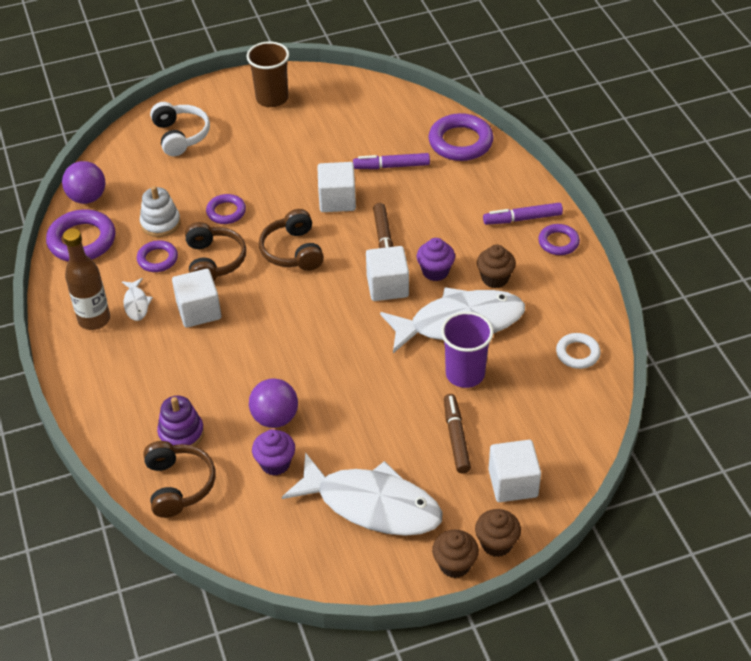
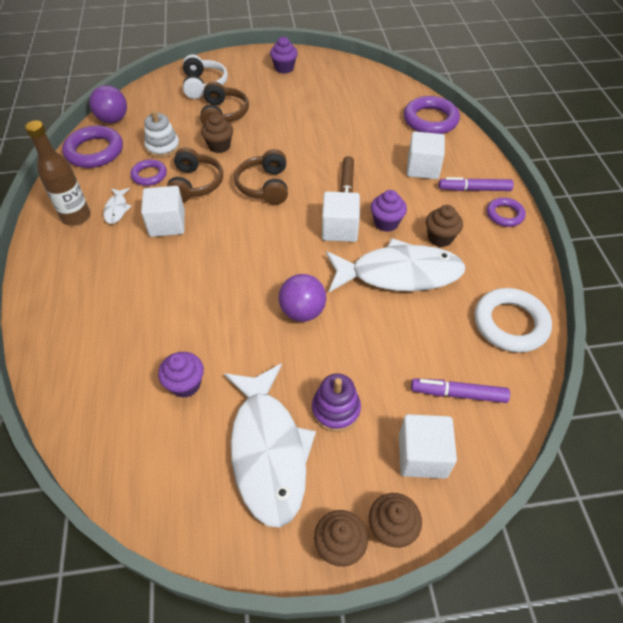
camera: 10 degrees right, 5 degrees up
brown headphones [143,441,216,518] -> brown headphones moved to [200,81,249,125]
purple stacking toy [157,396,204,446] -> purple stacking toy moved to [312,373,361,432]
purple ring [206,194,246,224] -> brown cupcake [201,113,233,153]
brown cup [246,42,289,107] -> purple cupcake [270,37,298,74]
purple ball [249,379,298,428] -> purple ball moved to [279,274,326,322]
white fish [282,452,443,536] -> white fish turned 45 degrees clockwise [224,363,316,528]
white cube [317,162,356,212] -> white cube moved to [407,132,445,179]
purple marker [353,153,430,169] -> purple marker moved to [411,378,510,403]
purple cup [441,312,493,388] -> none
brown marker [444,394,471,473] -> none
white ring [556,333,601,369] -> white ring [475,288,552,353], size x1.70

